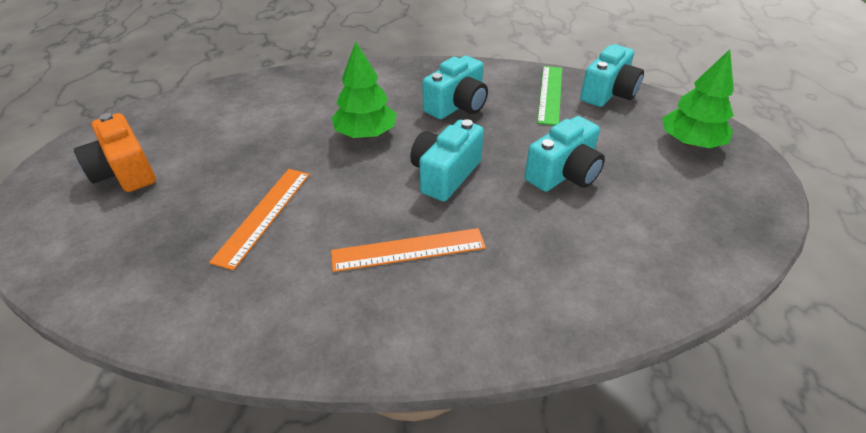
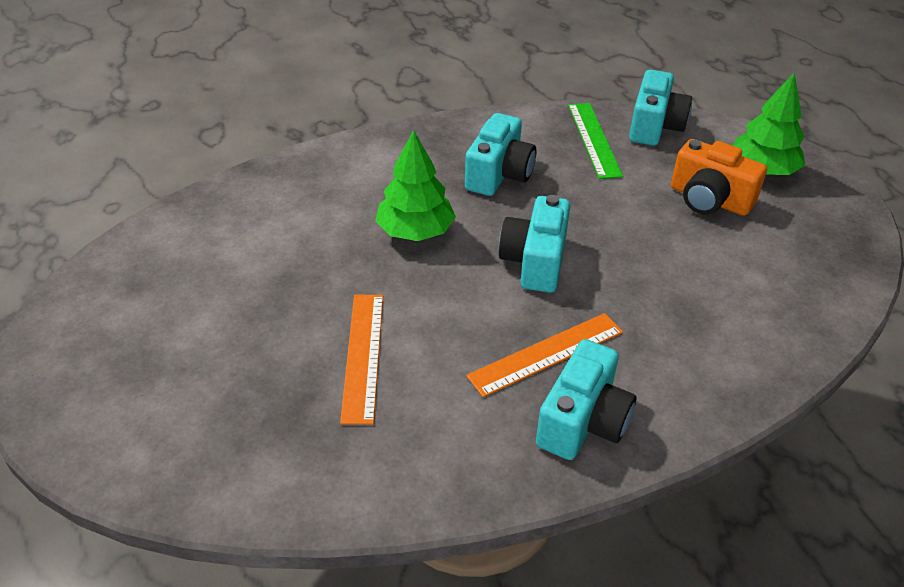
camera: 20 degrees left, 0 degrees up
orange camera [74,113,156,192] -> orange camera moved to [671,139,767,216]
turquoise camera [524,116,605,192] -> turquoise camera moved to [536,339,636,460]

